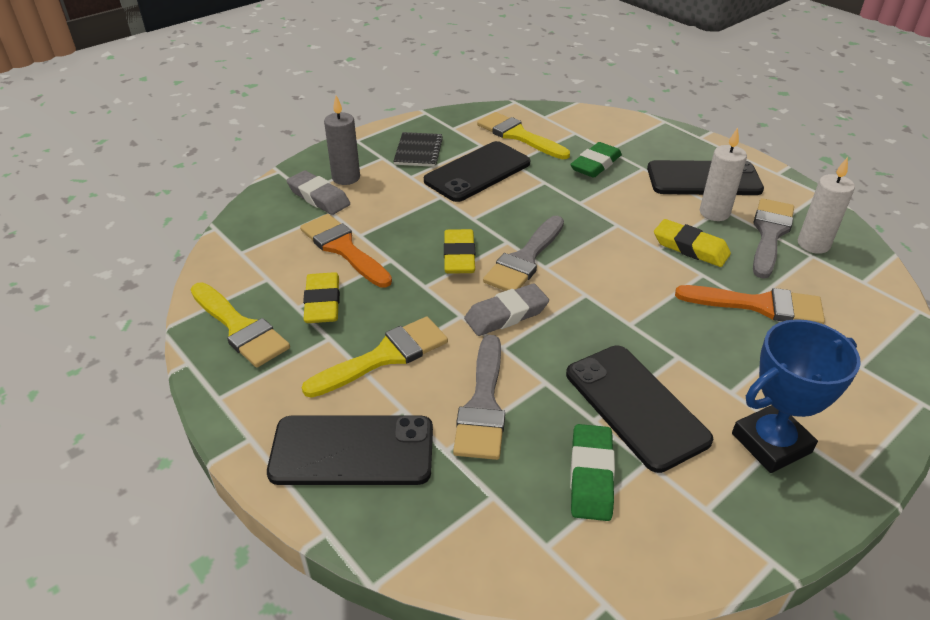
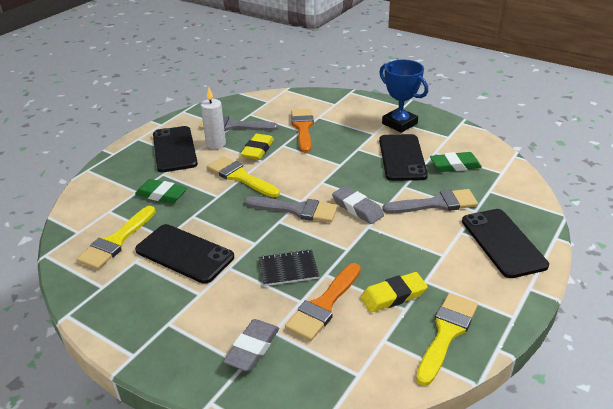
camera: 105 degrees left, 5 degrees down
yellow brush [302,317,448,398] -> yellow brush moved to [207,156,280,197]
grey candle [324,95,360,185] -> none
black notebook [393,132,443,167] -> black notebook moved to [259,249,319,286]
yellow eraser [444,229,475,274] -> none
black phone [566,345,713,473] -> black phone turned 45 degrees counterclockwise [379,134,428,181]
white candle [798,157,855,254] -> none

